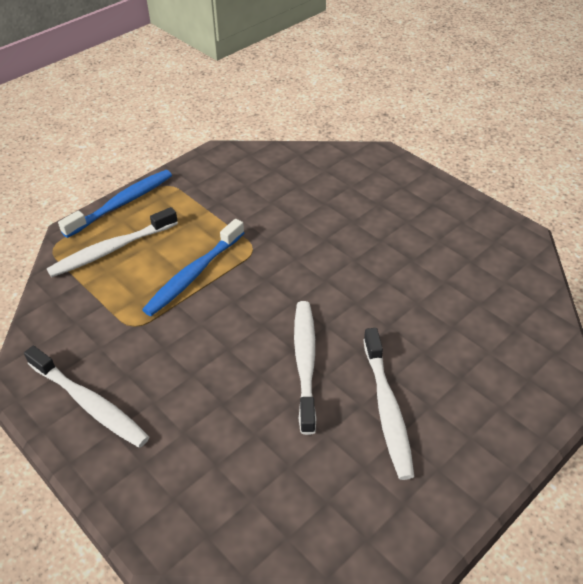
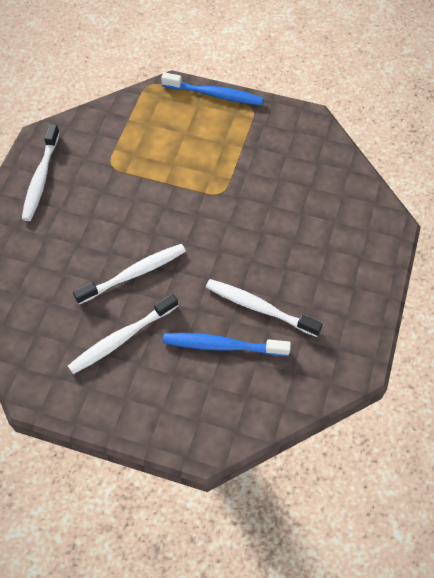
camera: 60 degrees right, 15 degrees up
white toothbrush [47,207,178,277] -> white toothbrush moved to [206,279,323,337]
blue toothbrush [142,219,244,316] -> blue toothbrush moved to [163,333,291,356]

